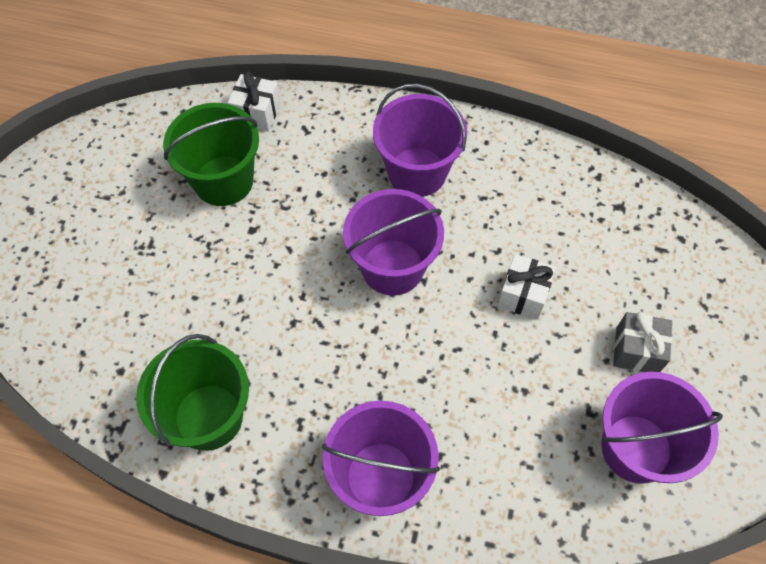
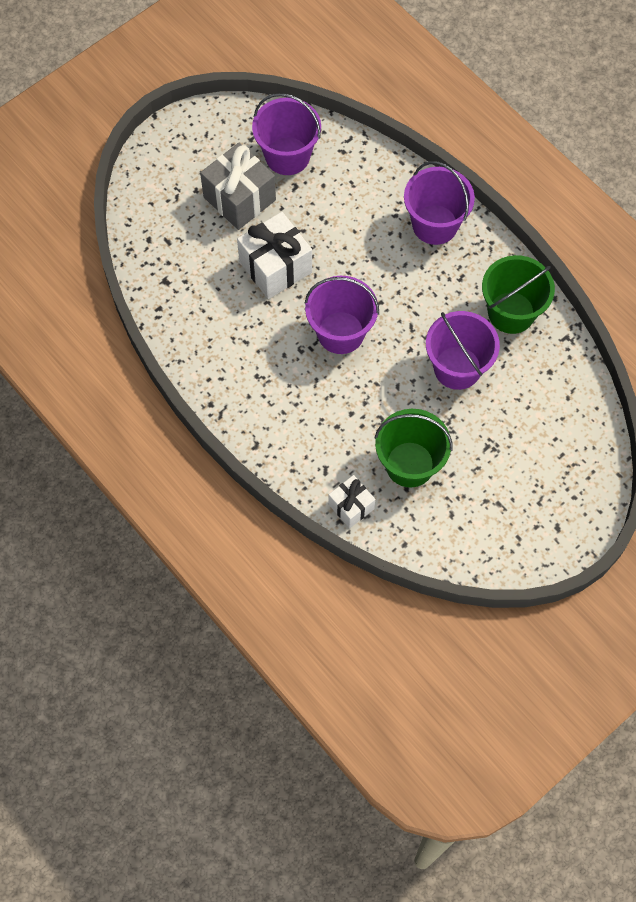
camera: 145 degrees left, 5 degrees up
purple bucket [373,84,467,197] -> purple bucket moved to [426,311,500,390]
white gift [498,254,556,320] -> white gift [237,212,312,299], size x1.72
grey gift [613,312,672,372] -> grey gift [200,143,276,230], size x1.72

